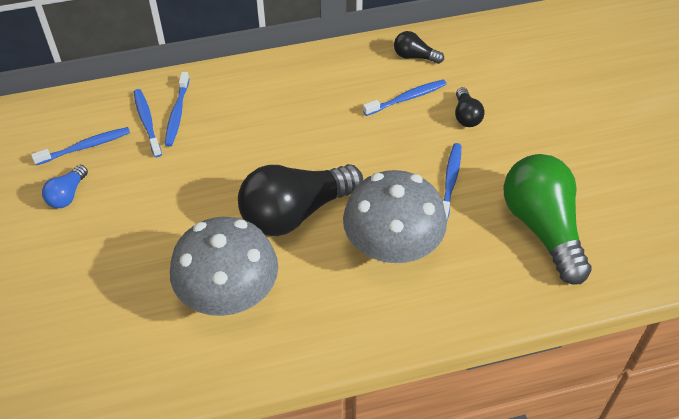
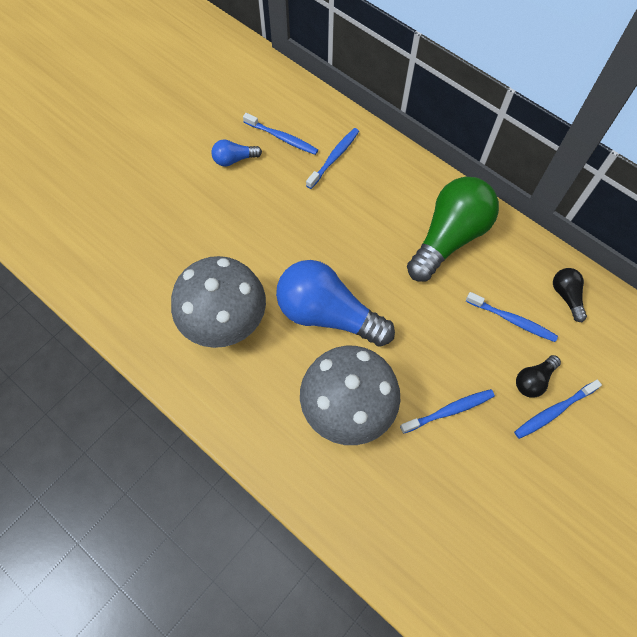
camera: 55 degrees right, 15 degrees up
blue toothbrush [165,72,190,146] -> blue toothbrush moved to [514,380,602,439]
black light bulb [238,164,363,236] -> blue light bulb [276,260,395,347]
green light bulb [503,154,592,285] -> green light bulb moved to [407,177,499,282]

